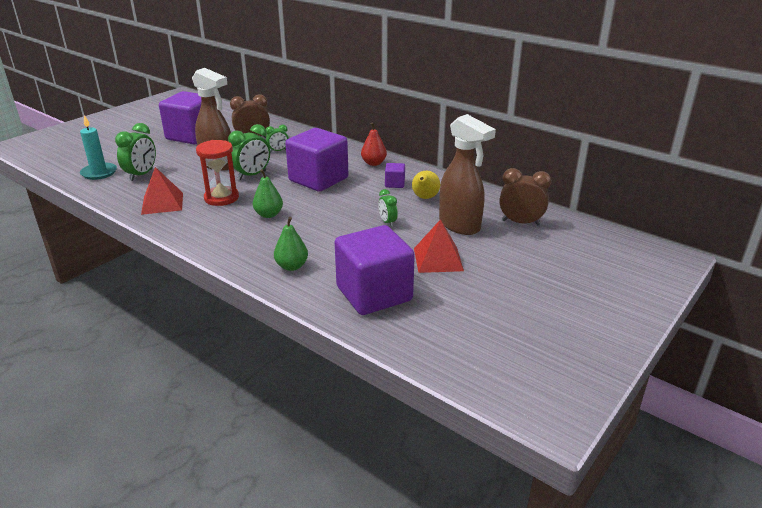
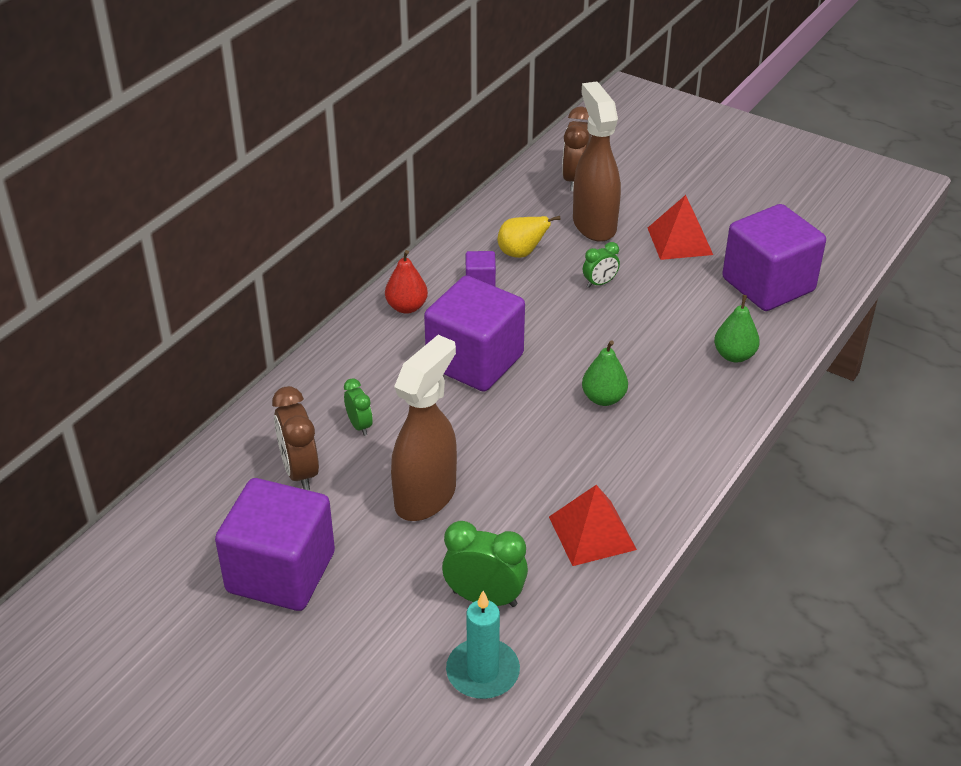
camera: 95 degrees left, 10 degrees up
red hourglass [196,140,239,206] -> none
green clock [228,124,270,180] -> none
brown spray bottle [439,114,496,235] -> brown spray bottle turned 60 degrees counterclockwise [573,81,621,242]

